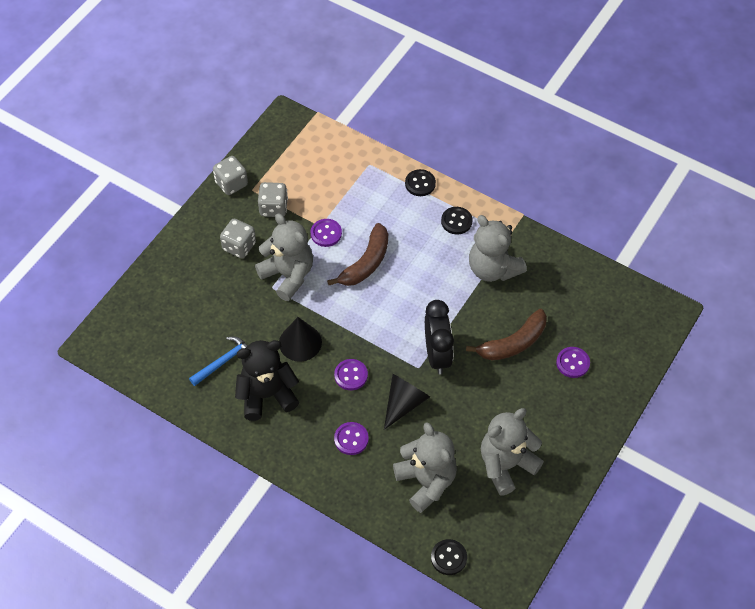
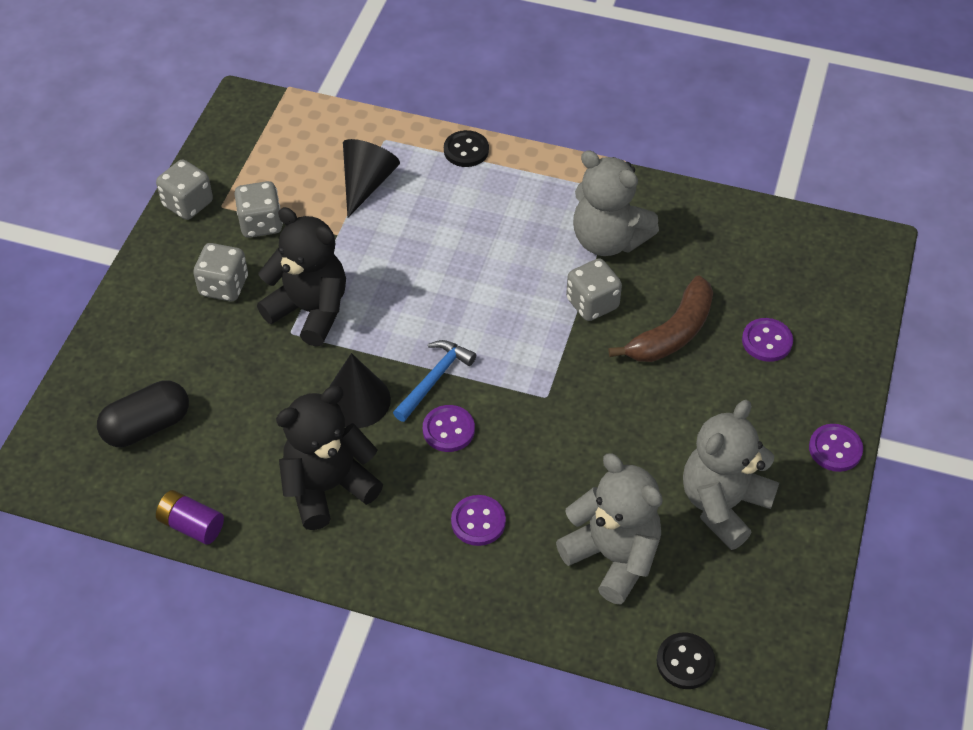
camera: 15 degrees left, 5 degrees down
blue hammer [189,337,248,386] -> blue hammer moved to [393,340,476,422]
grey teddy bear [255,213,313,301] -> black teddy bear [257,207,346,347]
purple button [310,219,342,247] -> purple button moved to [809,424,863,472]
brown banana [327,223,388,286] -> none
black cone [384,374,430,430] -> black cone moved to [343,139,400,218]
black clock [425,300,454,374] -> none
black button [441,207,473,234] -> none
none -> black capsule [97,380,189,447]
none -> purple battery [156,490,224,545]
none -> grey dice [566,258,622,321]

